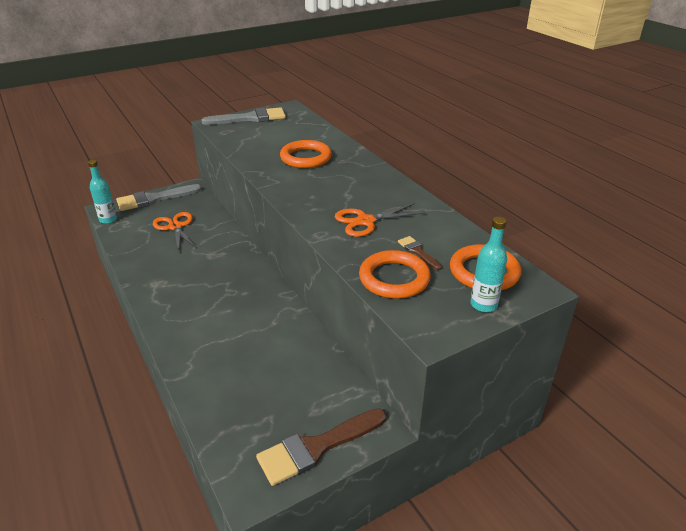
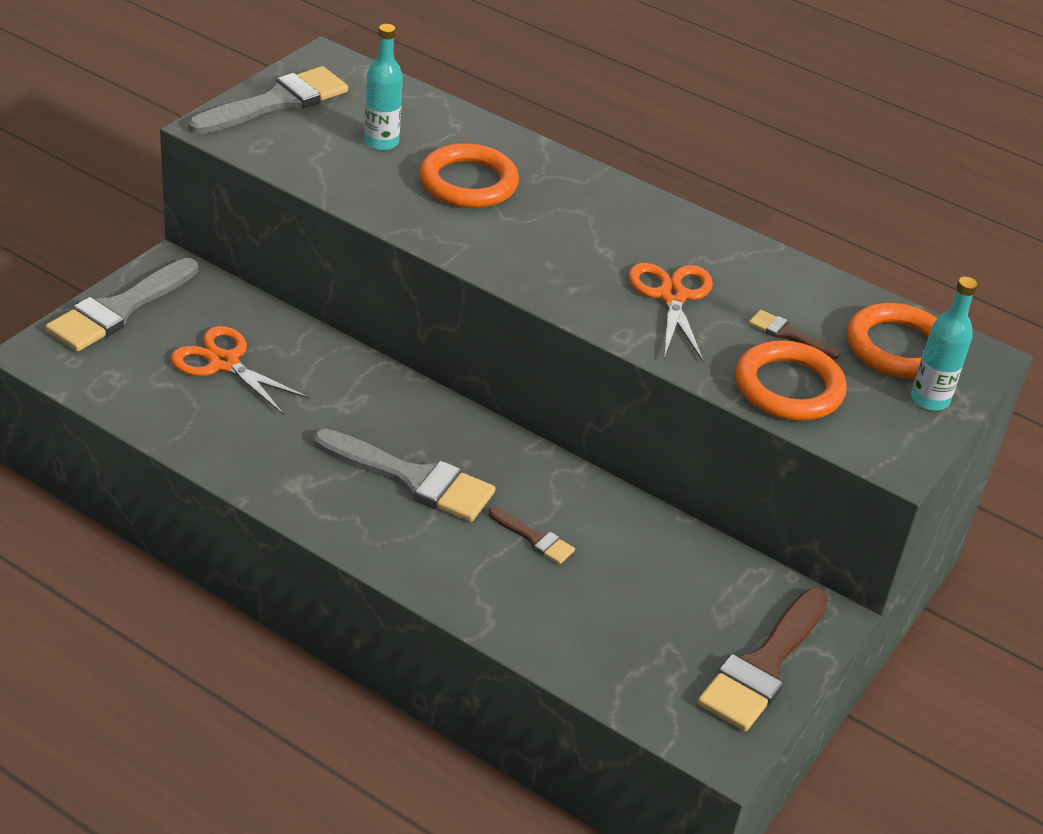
camera: 30 degrees left, 5 degrees up
turquoise bottle [88,160,117,224] -> turquoise bottle moved to [364,24,403,151]
orange scissors [335,203,425,237] -> orange scissors turned 135 degrees clockwise [628,263,713,363]
none -> grey brush [313,429,495,522]
none -> brown brush [489,508,575,564]

